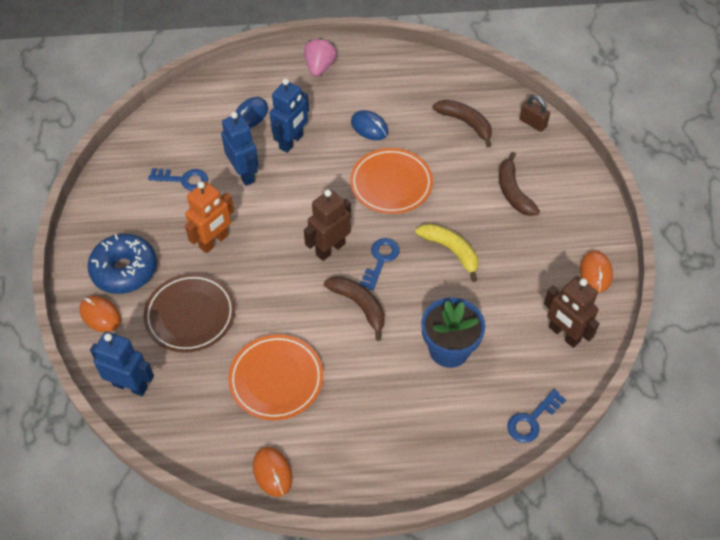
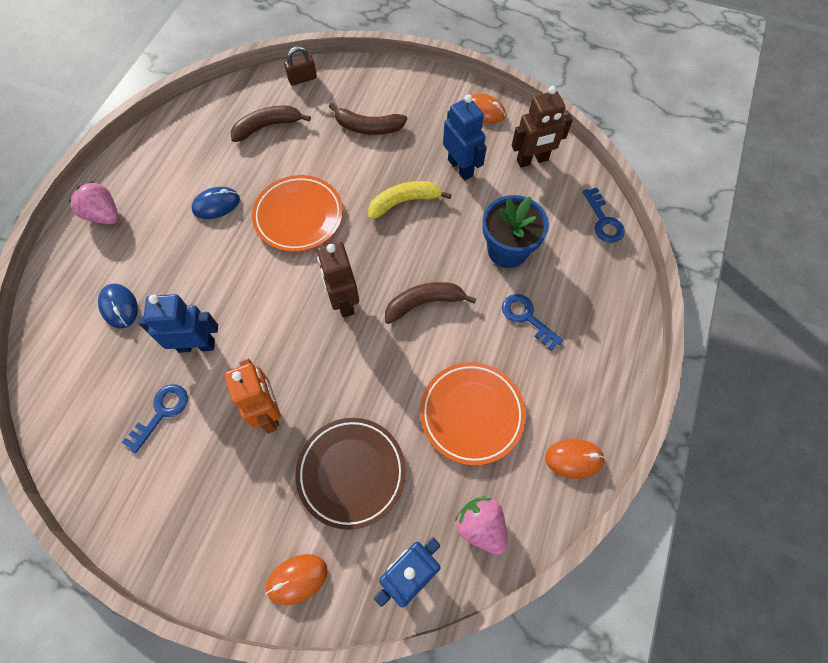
camera: 65 degrees left, 10 degrees up
blue donut [87,234,157,294] -> none
blue robot [270,78,309,153] -> blue robot moved to [443,94,487,180]
blue key [360,238,400,290] -> blue key moved to [502,294,563,351]
none -> pink strawberry [455,496,507,555]

